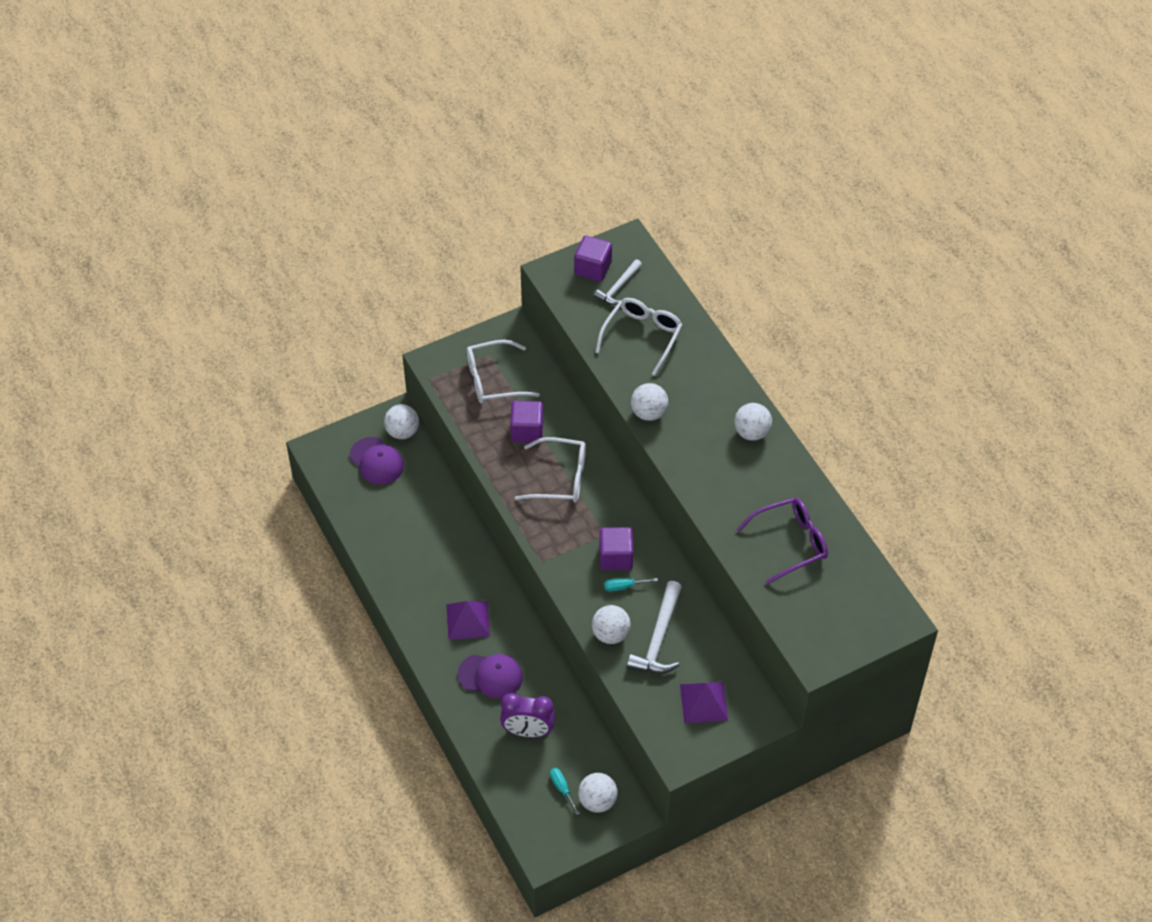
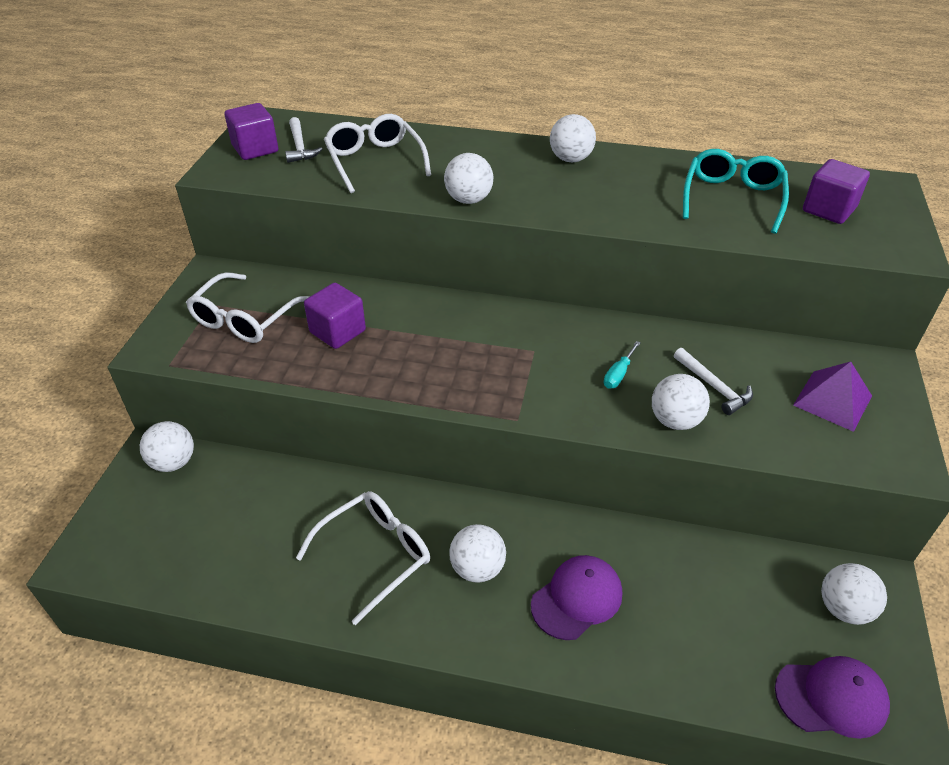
camera: 50 degrees left, 10 degrees down
purple cap [350,437,404,485] -> purple cap moved to [775,656,890,739]
purple pyramid [446,601,490,640] -> white ball [449,524,506,583]
purple clock [500,693,555,737] -> none
white glasses [515,437,586,503] -> white glasses moved to [296,491,430,625]
turquoise screwdriver [550,768,580,815] -> none
purple cube [599,527,633,570] -> purple cube moved to [803,159,870,224]
white hammer [627,581,682,674] -> white hammer [674,348,753,415], size x0.63
purple glasses [736,498,828,584] -> turquoise glasses [683,149,789,234]

